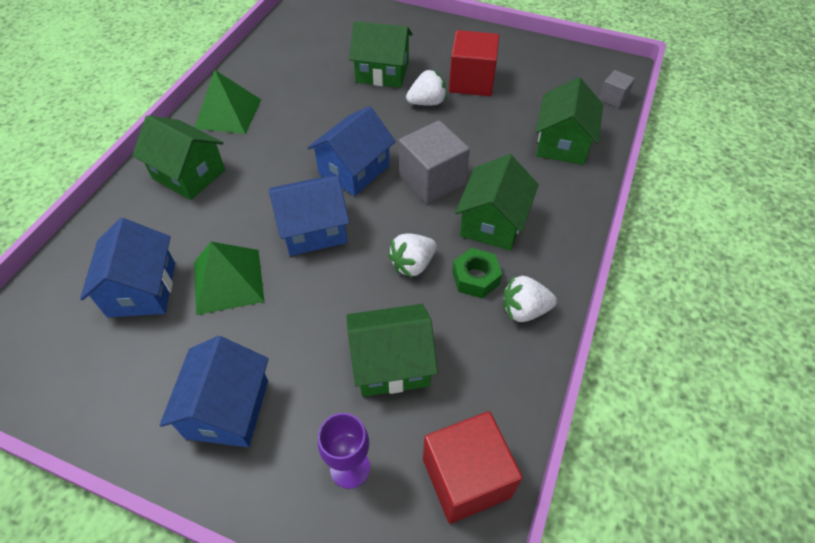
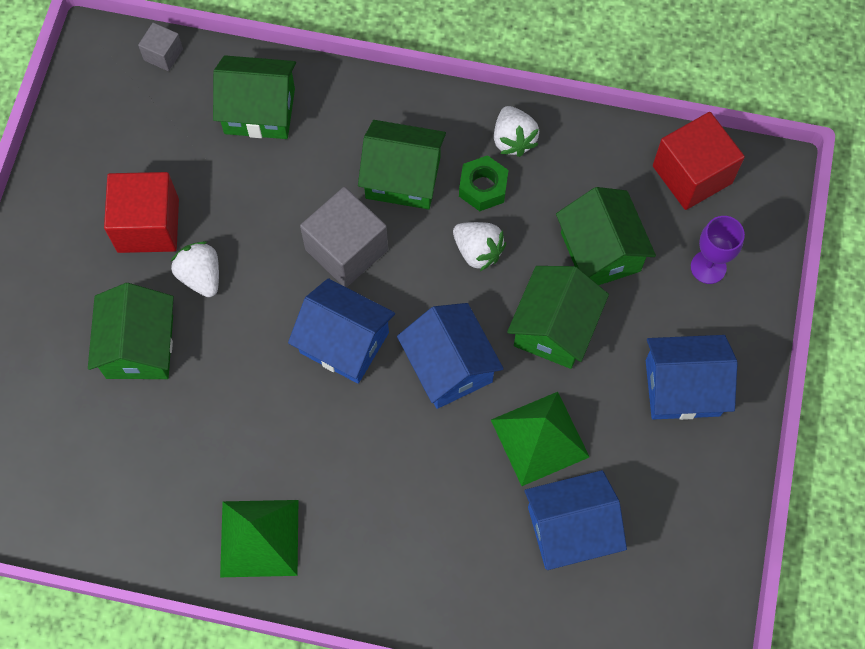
camera: 100 degrees left, 15 degrees up
green house [132,115,225,200] -> green house moved to [507,266,609,369]

